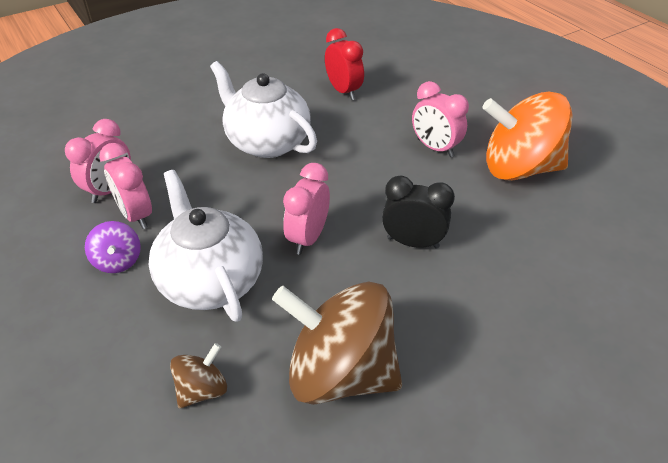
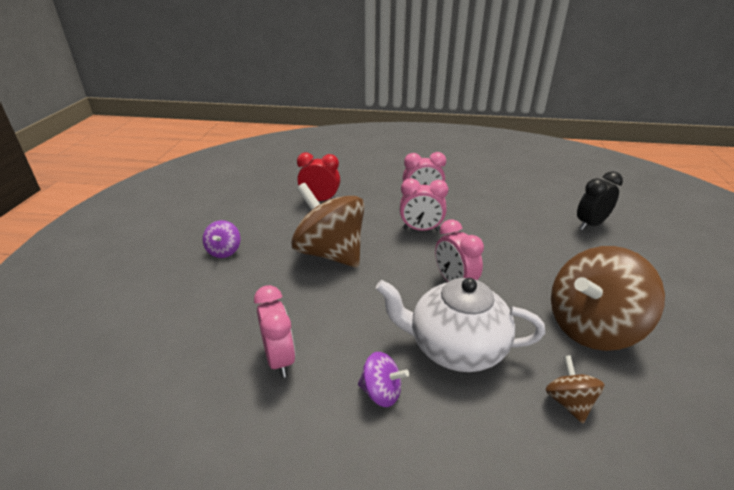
camera: 50 degrees left, 10 degrees down
pink clock [99,143,152,229] -> pink clock moved to [400,178,448,231]
white teapot [210,61,317,158] -> brown spinning top [291,183,364,267]
black clock [382,175,455,249] -> black clock moved to [577,171,623,230]
orange spinning top [482,92,573,181] -> none
none -> purple spinning top [202,220,240,258]

